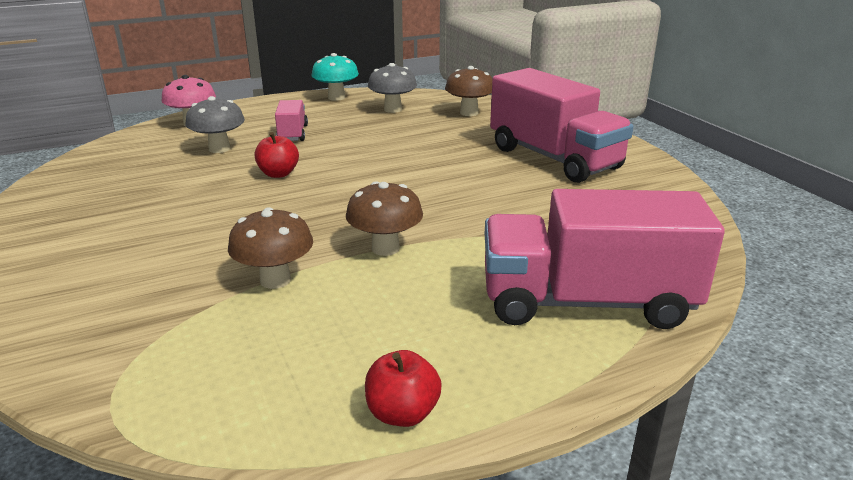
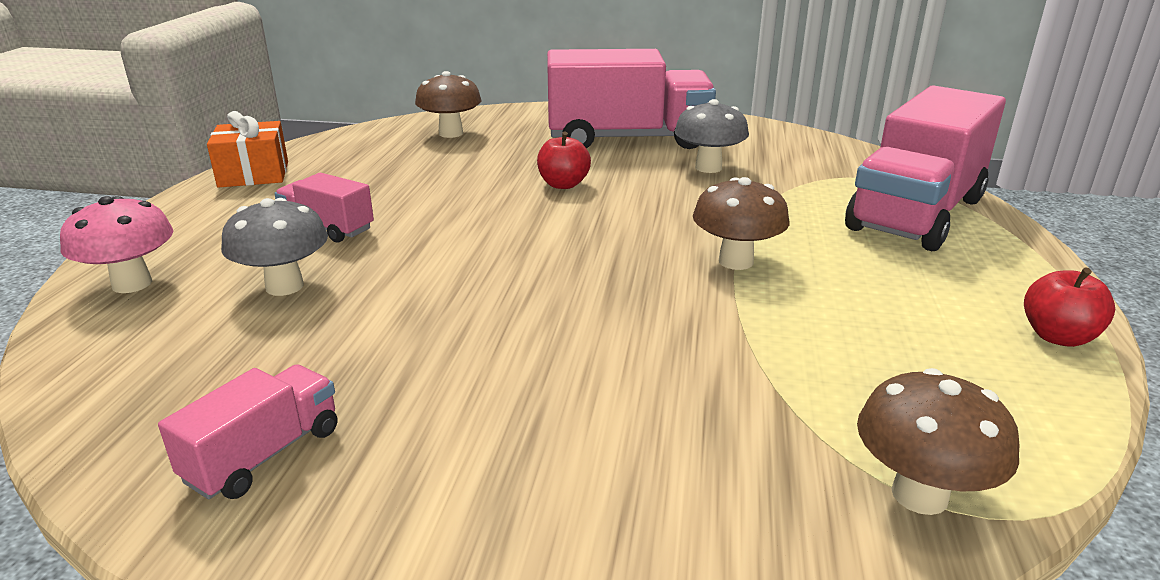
camera: 55 degrees left, 0 degrees up
brown mushroom [228,207,313,289] -> brown mushroom moved to [857,368,1019,515]
red apple [254,132,299,178] -> red apple moved to [537,131,591,189]
turquoise mushroom [311,53,359,101] -> orange gift [207,111,288,188]
grey mushroom [368,63,417,113] -> grey mushroom moved to [675,99,749,173]
none -> pink truck [158,364,337,499]

